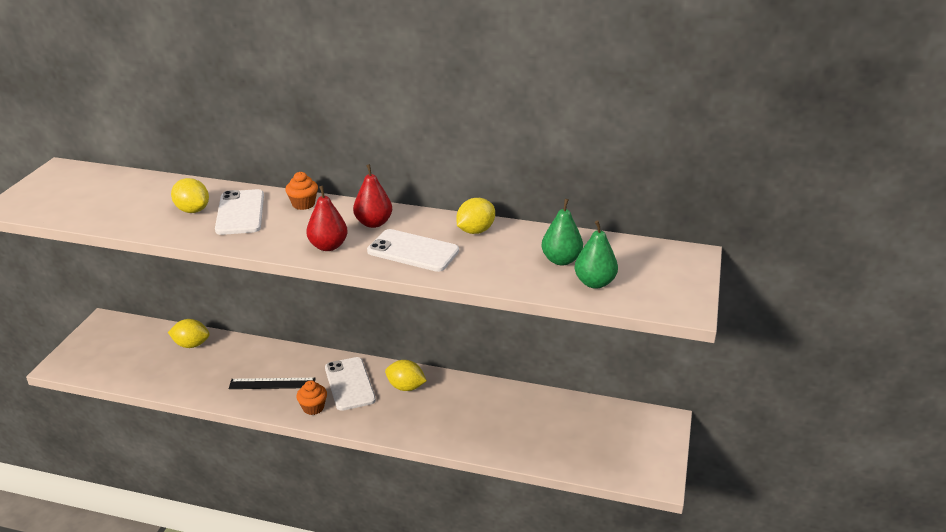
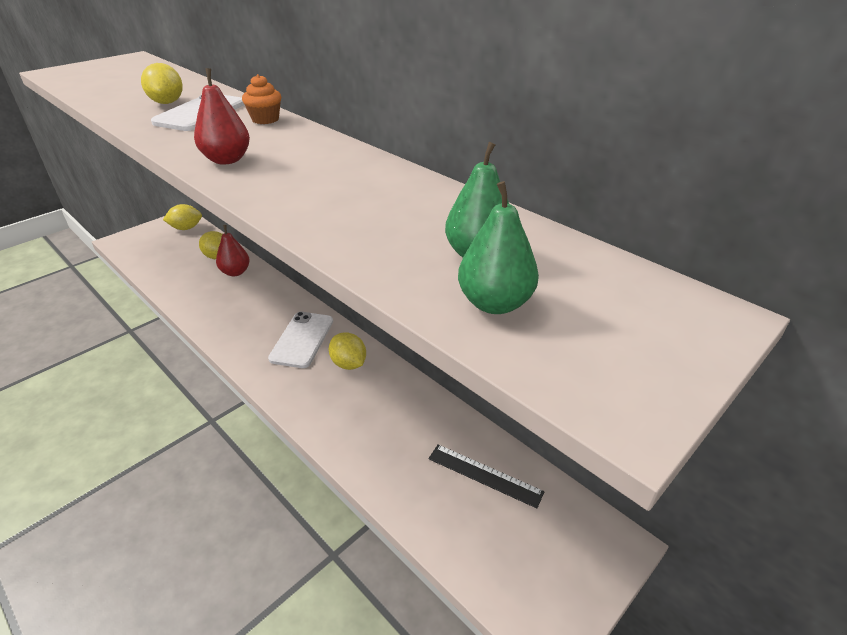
camera: 30 degrees right, 5 degrees up
black ruler [229,378,316,389] -> black ruler moved to [428,444,545,508]
orange cupcake [296,380,327,415] -> none
red pear [353,164,392,228] -> red pear moved to [216,225,250,276]
white phone [367,229,459,272] -> none
yellow lemon [456,198,495,234] -> yellow lemon moved to [163,204,202,230]

